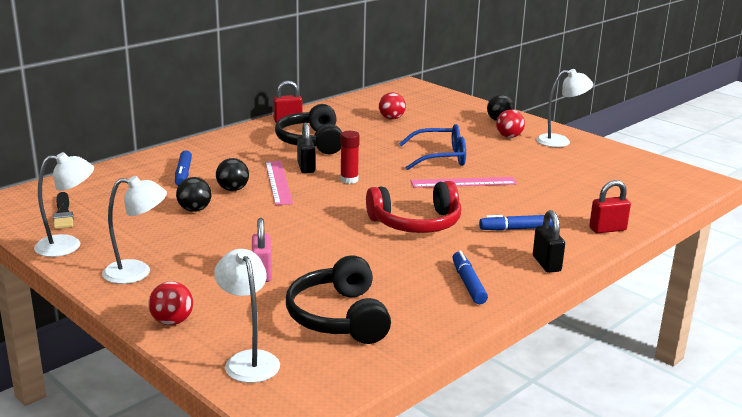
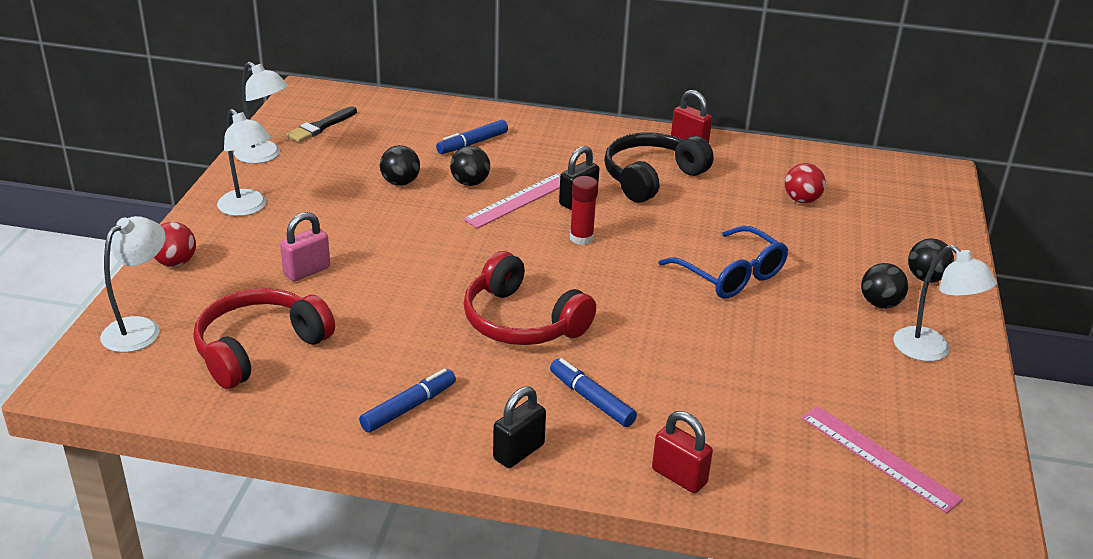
camera: 55 degrees right, 10 degrees up
black headphones [286,255,391,344] -> red headphones [193,288,335,389]
pink ruler [411,177,517,188] -> pink ruler moved to [801,406,963,513]
red ball [496,109,525,138] -> black ball [861,263,908,309]

